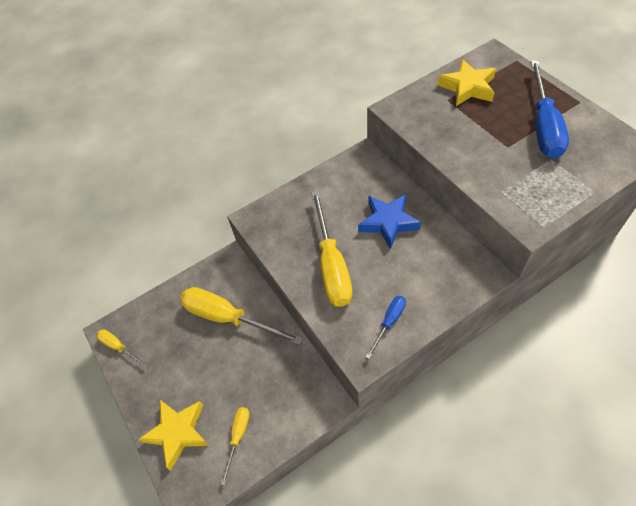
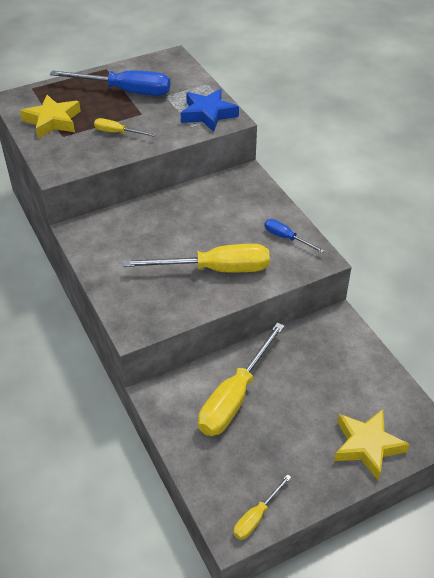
camera: 90 degrees left, 10 degrees down
yellow screwdriver [221,407,250,486] -> yellow screwdriver moved to [94,118,156,137]
blue star [358,194,421,249] -> blue star moved to [181,89,239,132]

